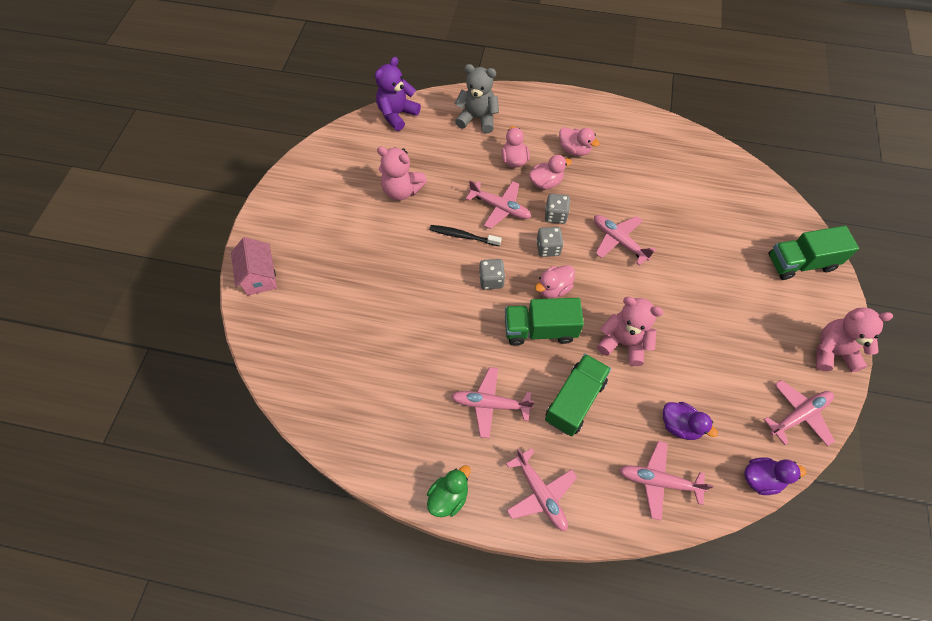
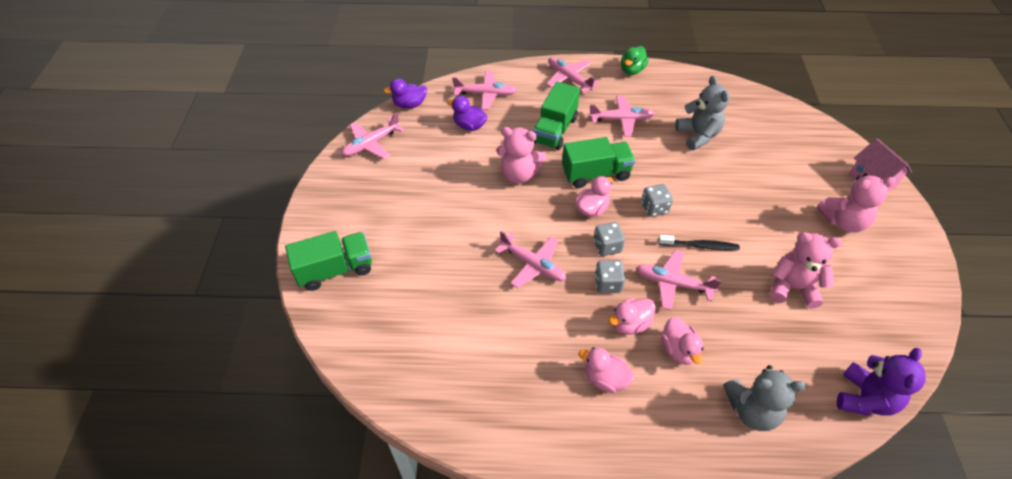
camera: 170 degrees right, 10 degrees down
pink teddy bear [816,308,893,372] -> pink teddy bear moved to [817,175,896,232]
none -> grey teddy bear [675,76,729,150]

